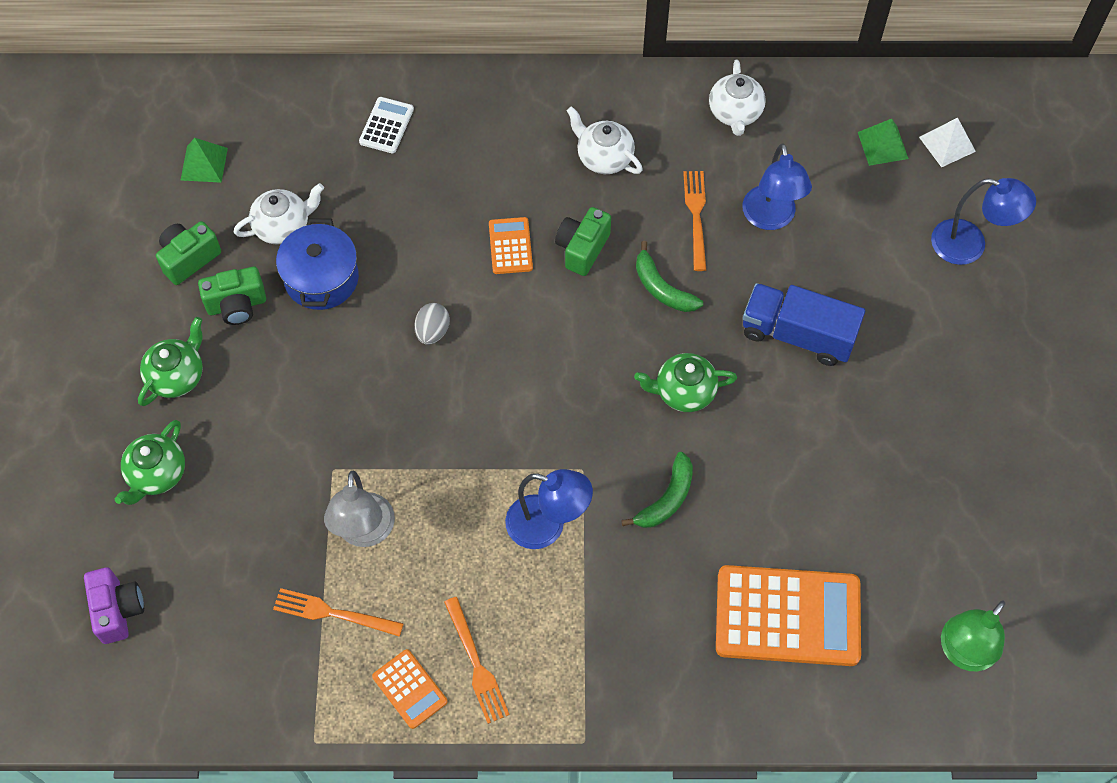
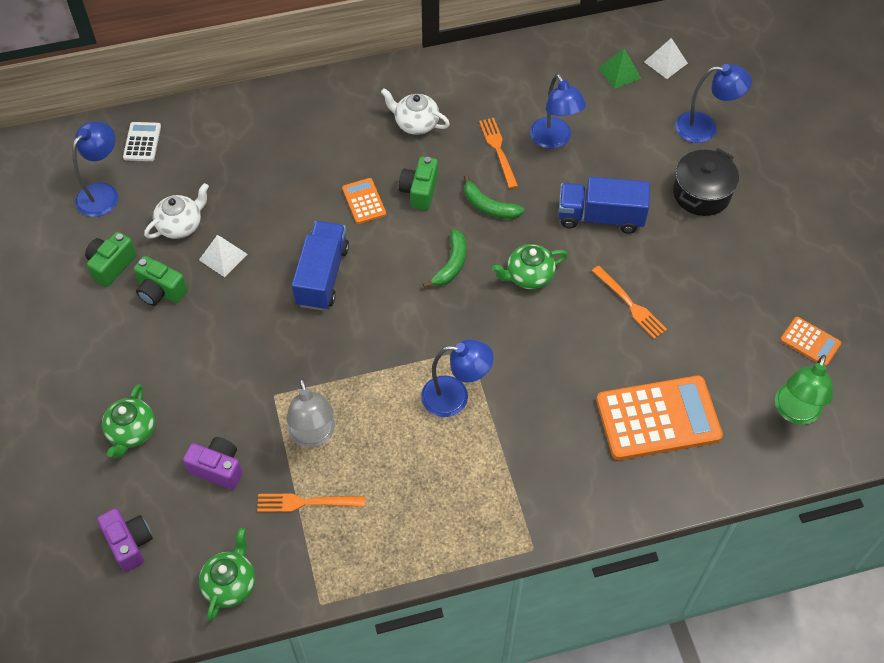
camera: 15 degrees left, 5 degrees down
green teapot [138,317,203,406] -> green teapot moved to [199,528,255,621]
green pyramid [181,138,228,183] -> blue lamp [72,121,118,217]
green camera [198,267,266,325] -> green camera turned 60 degrees clockwise [133,256,188,306]
blue pot [276,219,359,310] -> white pyramid [199,235,247,277]
white calculator [359,97,414,153] -> white calculator moved to [123,122,161,161]
orange calculator [372,649,447,729] -> orange calculator moved to [780,317,841,366]
grey egg [415,303,450,345] -> blue truck [292,221,349,311]
orange fork [444,597,510,724] -> orange fork moved to [592,266,667,339]
green banana [622,452,693,528] -> green banana moved to [423,229,466,288]
white teapot [709,59,766,136] -> none
none -> purple camera [183,437,243,490]
none -> black pot [673,149,739,216]

